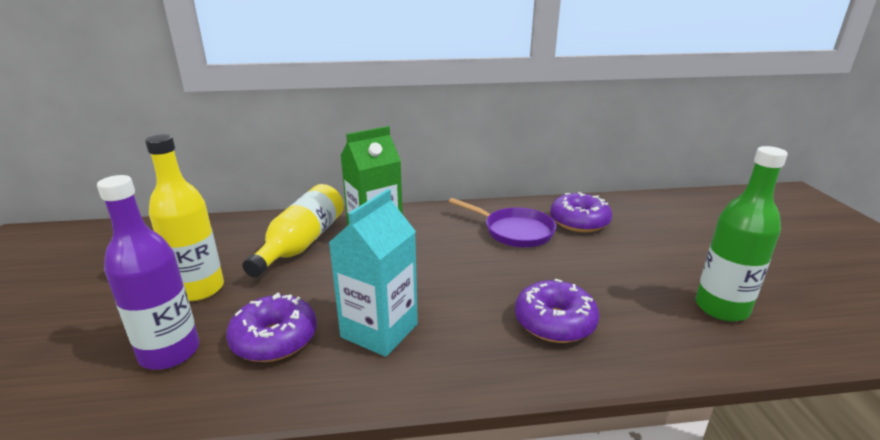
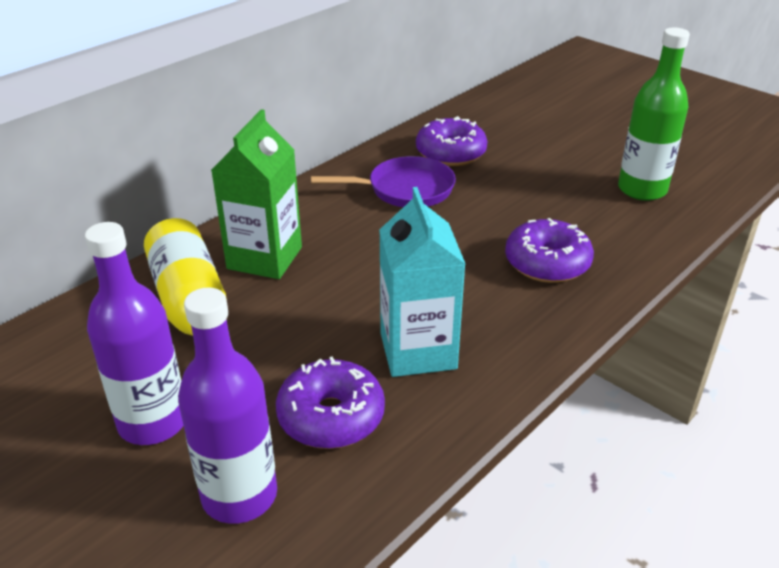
camera: 40 degrees left, 10 degrees up
yellow bottle [145,134,224,301] -> purple bottle [85,222,184,445]

